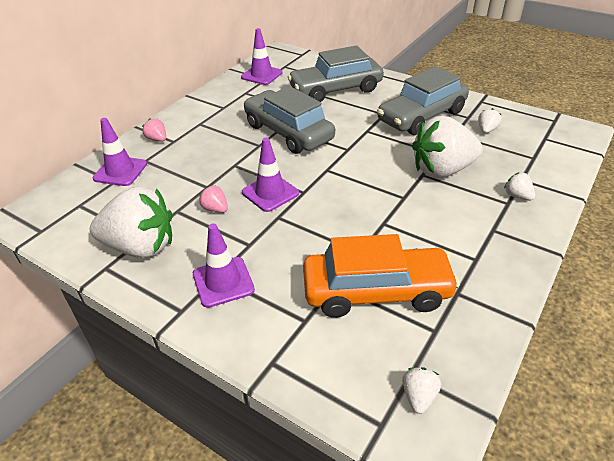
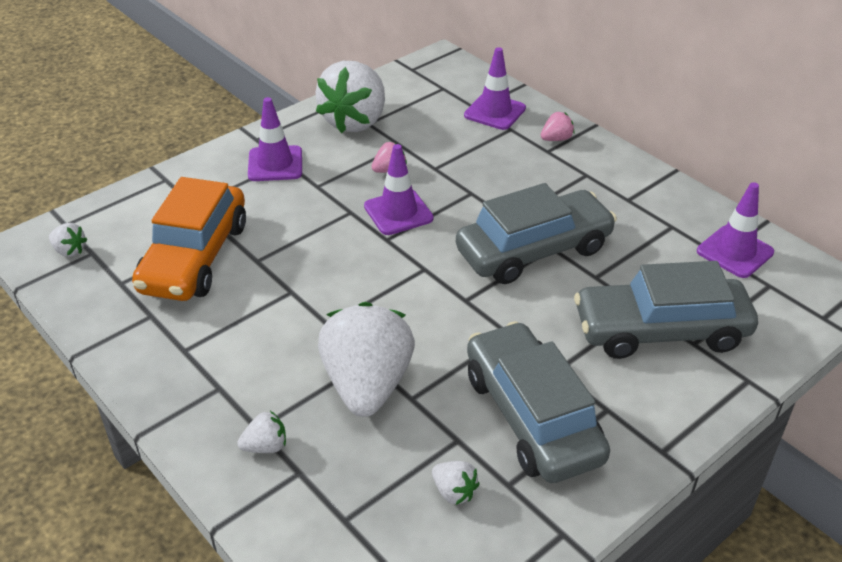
camera: 105 degrees right, 0 degrees up
grey car [288,45,384,102] -> grey car turned 90 degrees counterclockwise [574,261,758,359]

